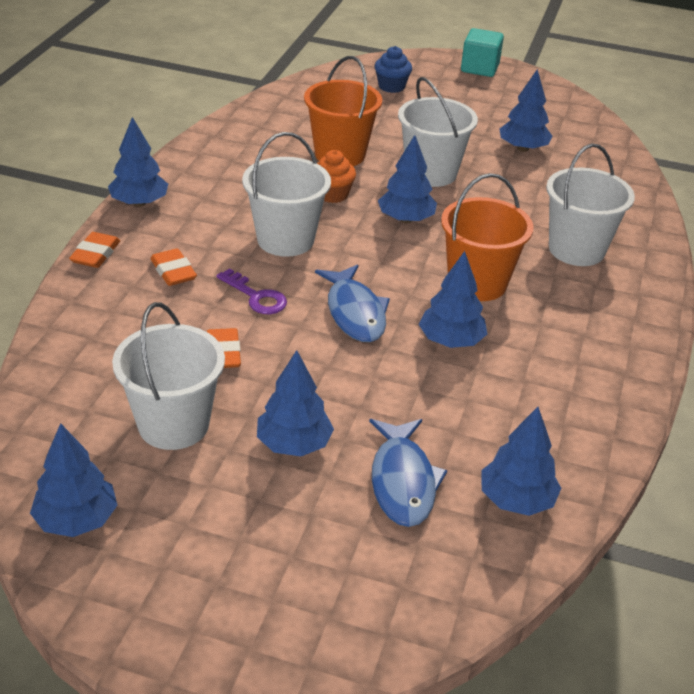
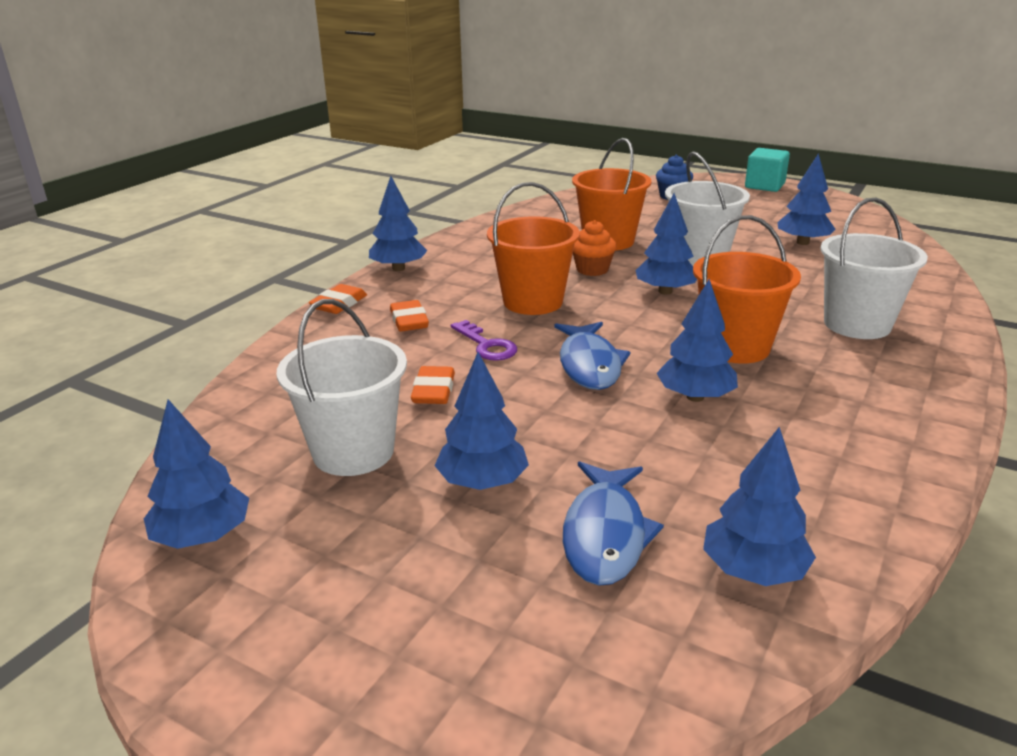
camera: 15 degrees right, 10 degrees down
white bucket [242,132,331,257] -> orange bucket [487,182,580,315]

